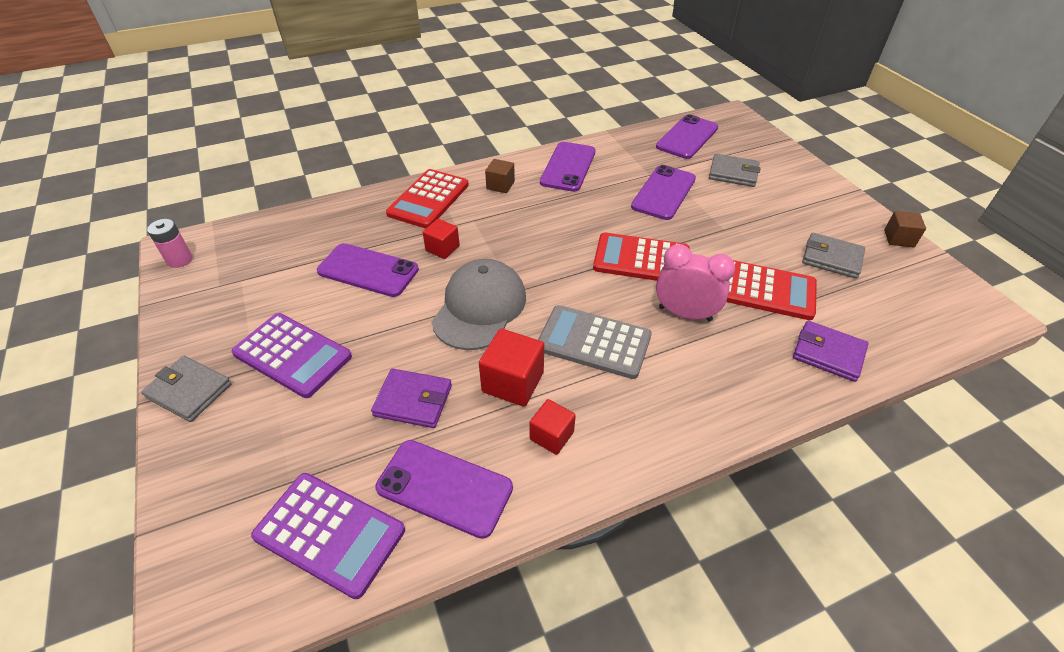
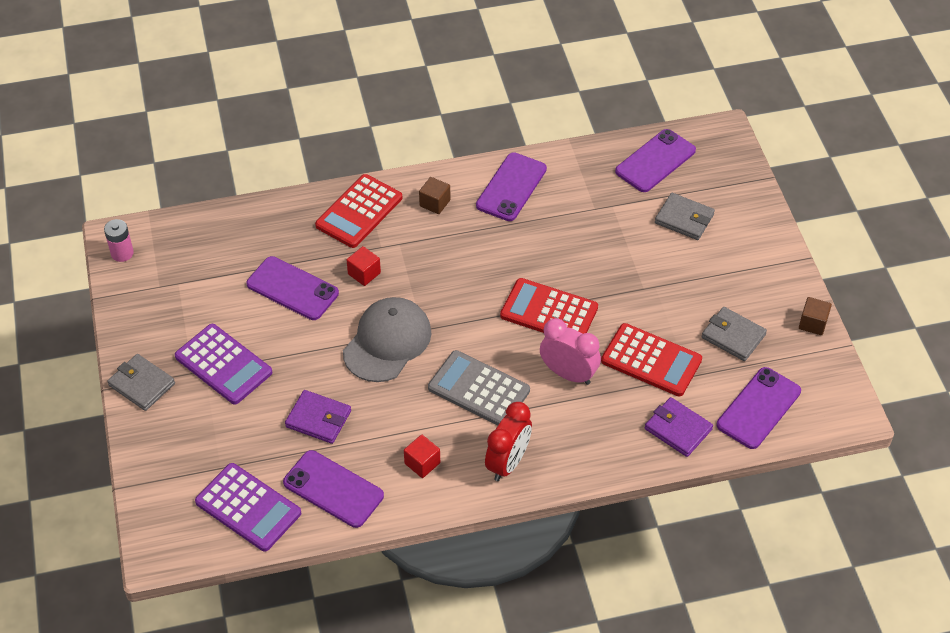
camera: 10 degrees right, 5 degrees up
red cube [479,329,544,407] -> none
purple phone [631,165,696,220] -> purple phone moved to [717,367,801,449]
none -> red clock [485,402,532,481]

